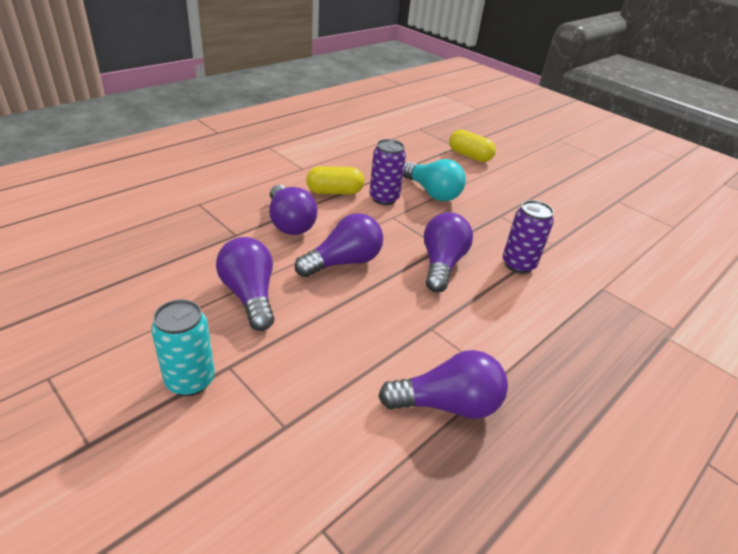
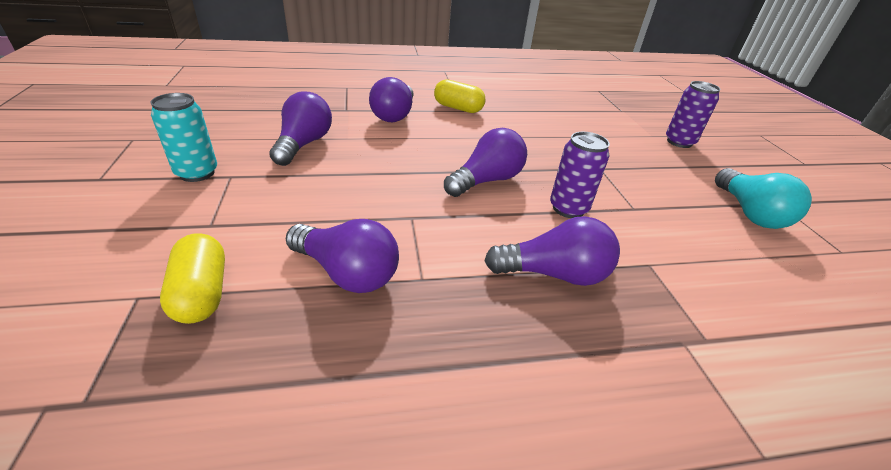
camera: 35 degrees right, 0 degrees up
purple light bulb [295,213,383,277] -> purple light bulb moved to [485,216,620,286]
purple can [369,139,406,205] -> purple can moved to [666,81,721,148]
turquoise light bulb [403,159,466,201] -> turquoise light bulb moved to [715,168,812,229]
yellow capsule [449,129,496,162] -> yellow capsule moved to [160,233,225,324]

